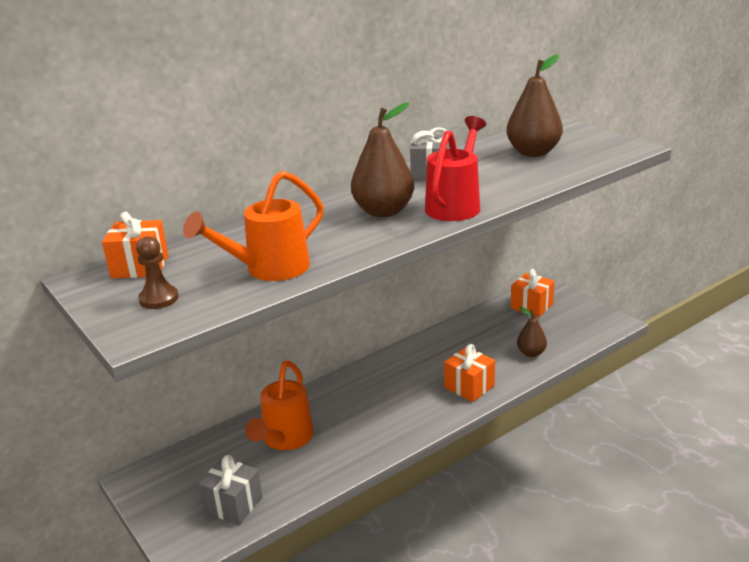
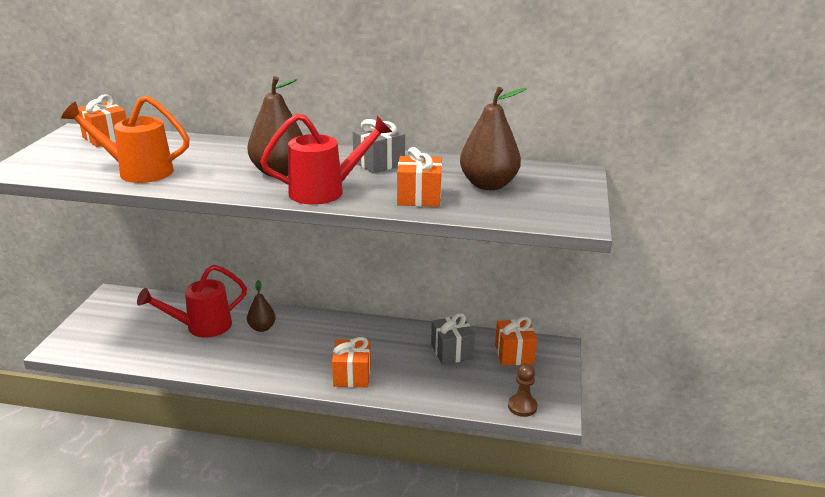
camera: 45 degrees right, 0 degrees up
brown pawn [136,236,179,309] -> brown pawn moved to [508,364,538,417]
grey gift [198,455,263,525] -> grey gift moved to [431,313,475,365]
orange watering can [245,360,314,450] -> red watering can [137,265,247,338]
brown pear [517,307,547,357] -> brown pear moved to [247,280,276,332]
none -> orange gift [397,147,442,207]

